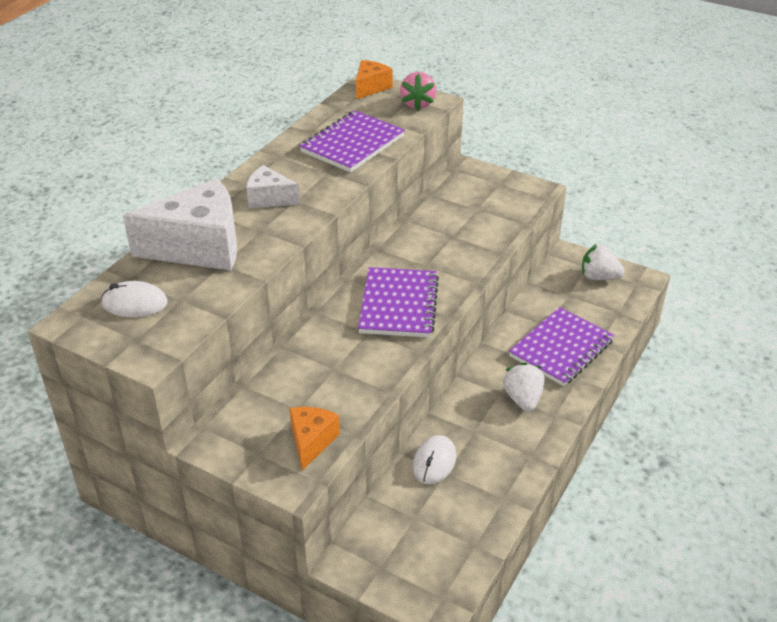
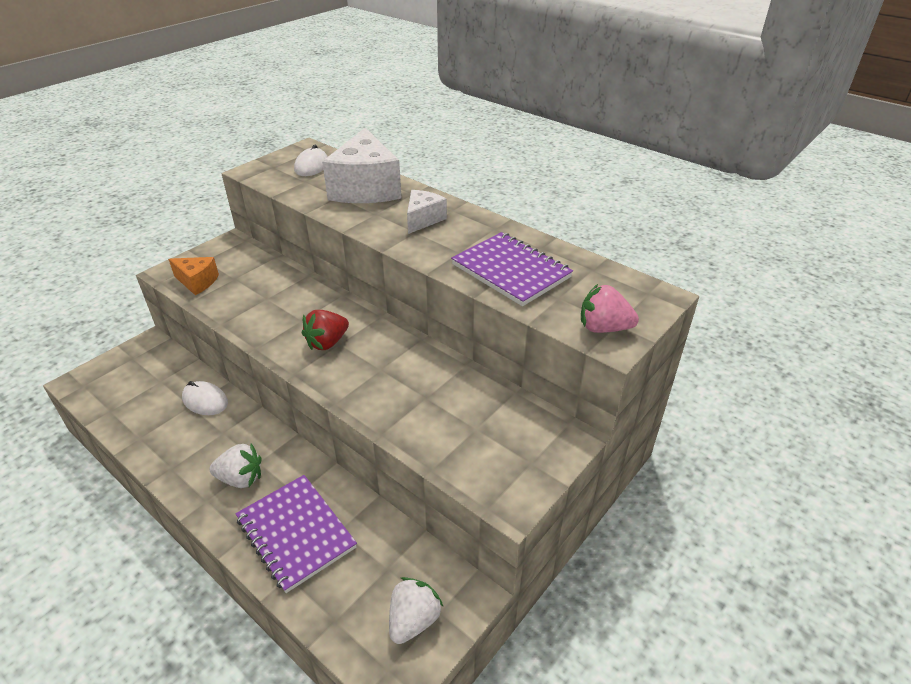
camera: 100 degrees right, 0 degrees up
orange cheese [356,60,393,100] -> none
purple notebook [358,267,439,338] -> red strawberry [302,310,349,350]

